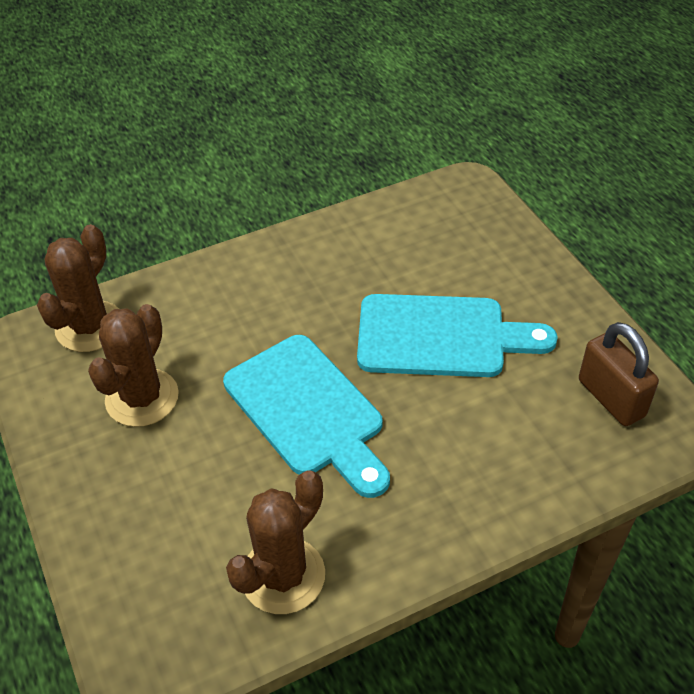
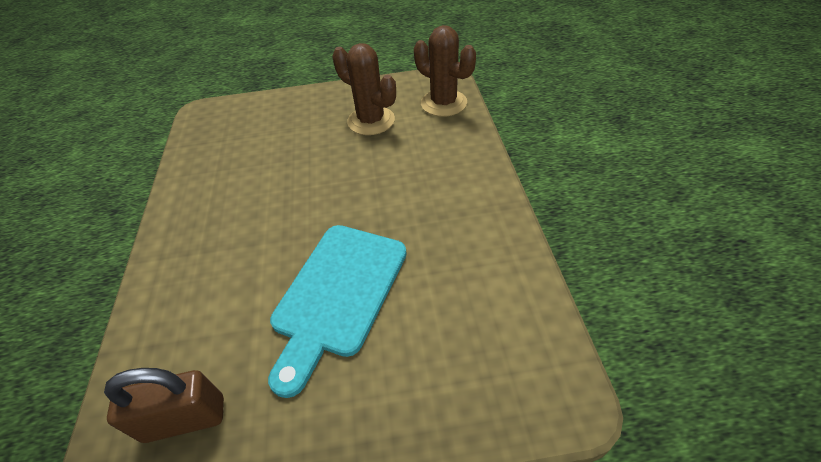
camera: 110 degrees right, 0 degrees up
turquoise cutting board [223,335,390,498] -> none
brown cactus [226,470,325,614] -> none

